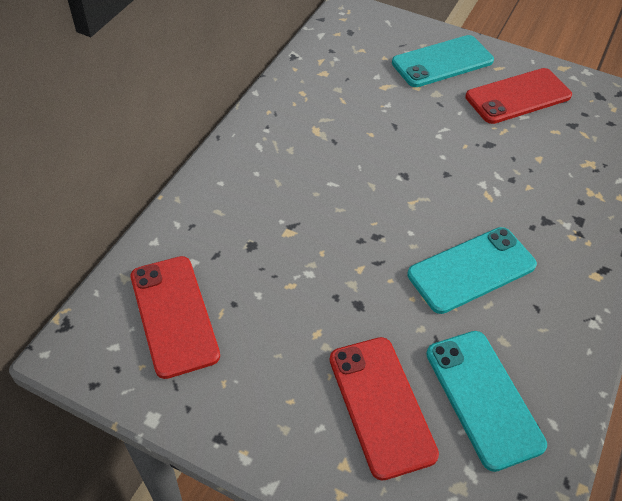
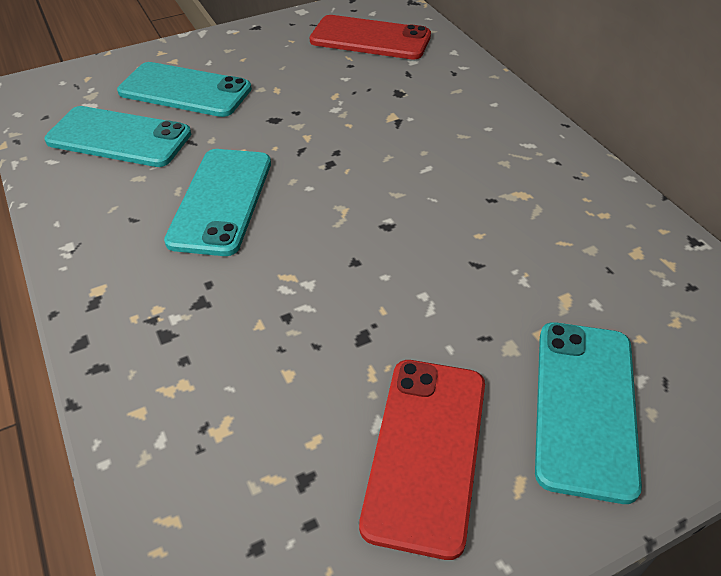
camera: 130 degrees right, 5 degrees down
red phone [330,337,439,480] -> turquoise phone [117,62,252,117]

